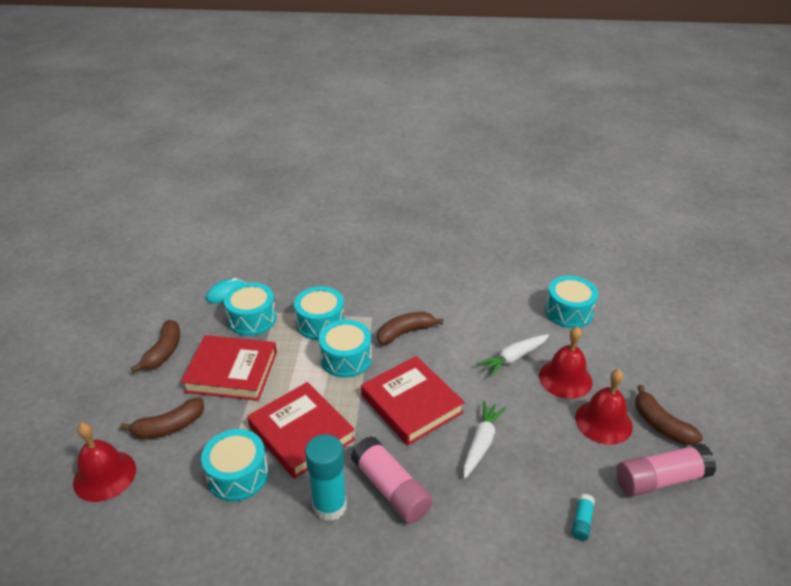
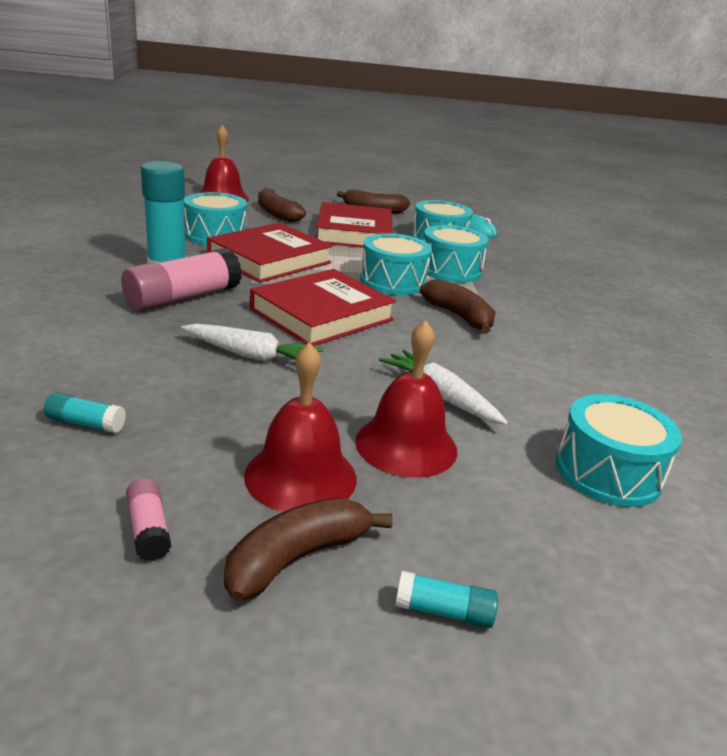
camera: 80 degrees right, 10 degrees down
pink glue stick [616,443,716,497] -> pink glue stick [126,478,171,561], size x0.47
none -> turquoise glue stick [395,571,498,628]

